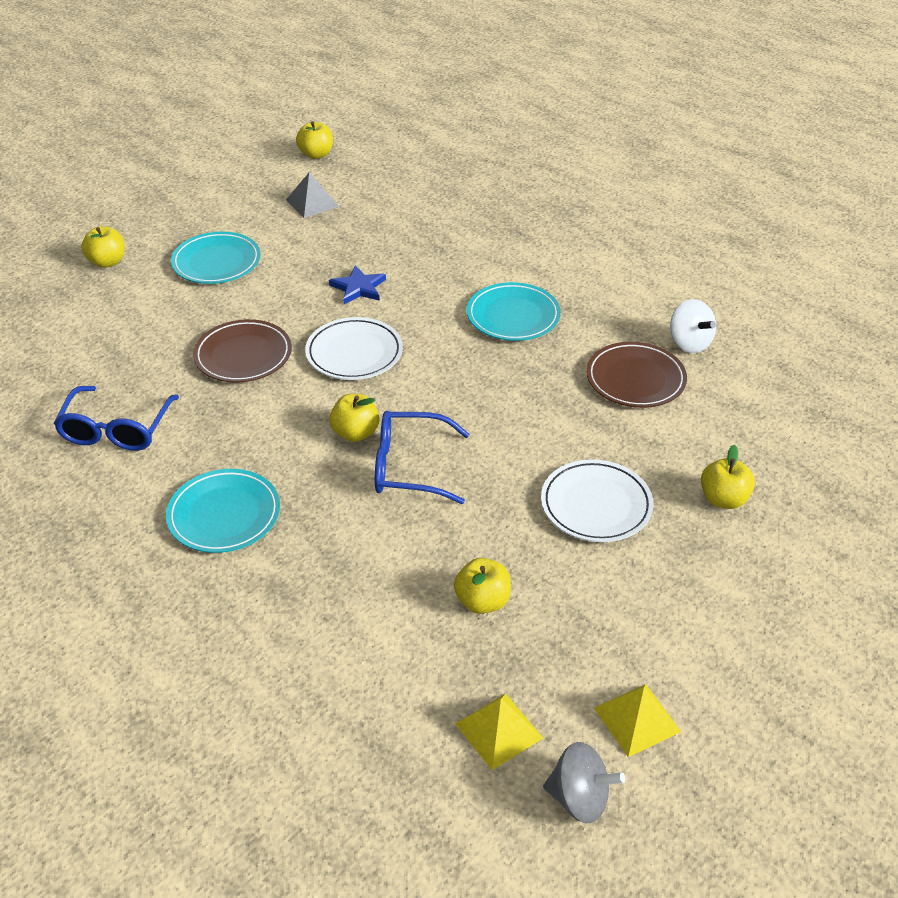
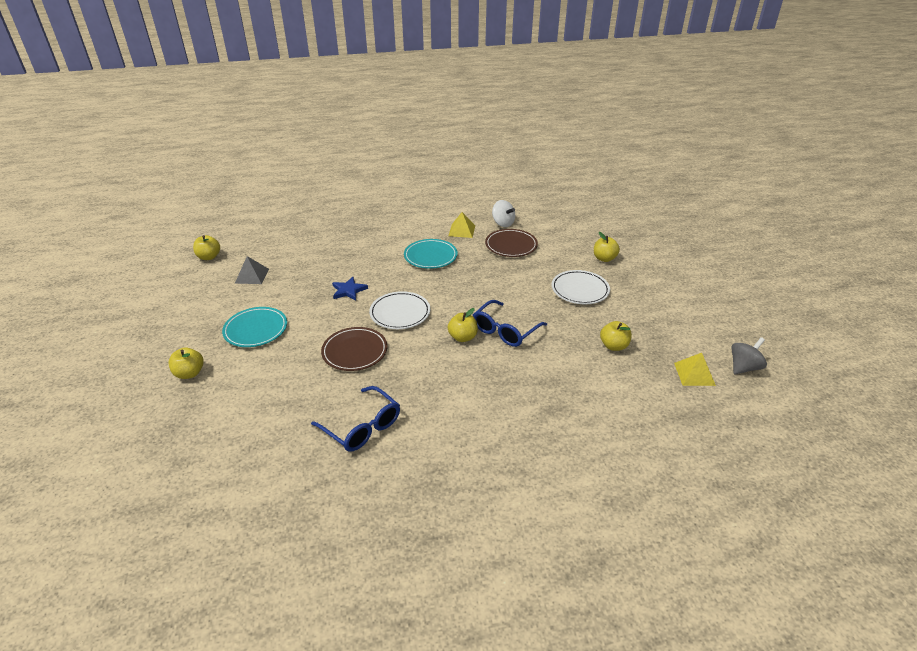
camera: 55 degrees left, 5 degrees down
turquoise plate [166,469,280,553] -> none
yellow pyramid [594,684,681,757] -> yellow pyramid moved to [448,212,475,238]
white spinning top [670,299,716,353] -> white spinning top turned 45 degrees clockwise [492,200,515,227]

